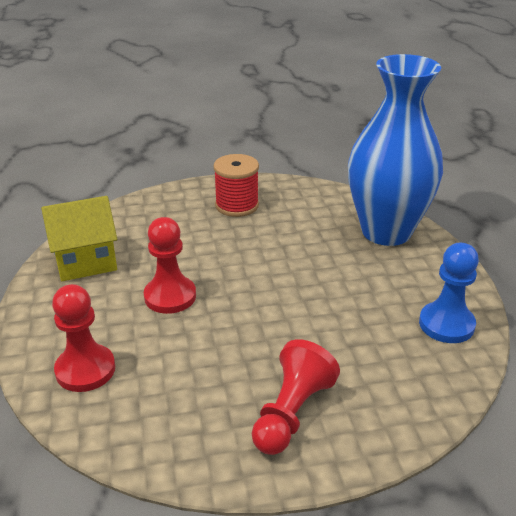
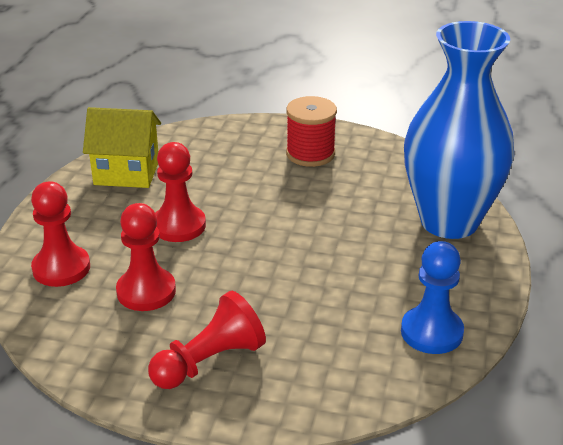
camera: 25 degrees right, 0 degrees up
none -> red pawn [116,203,176,311]

